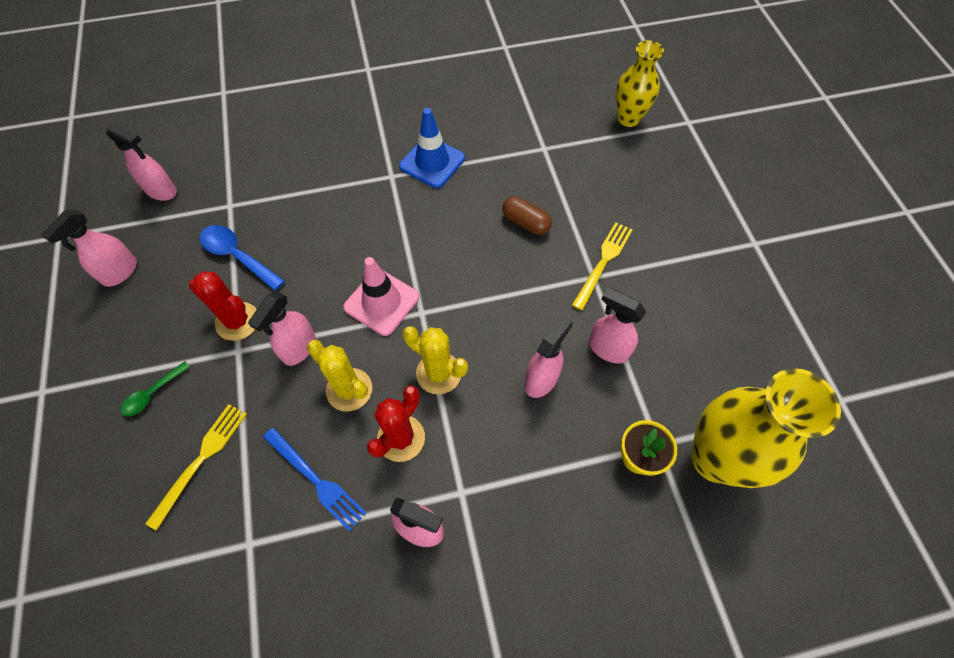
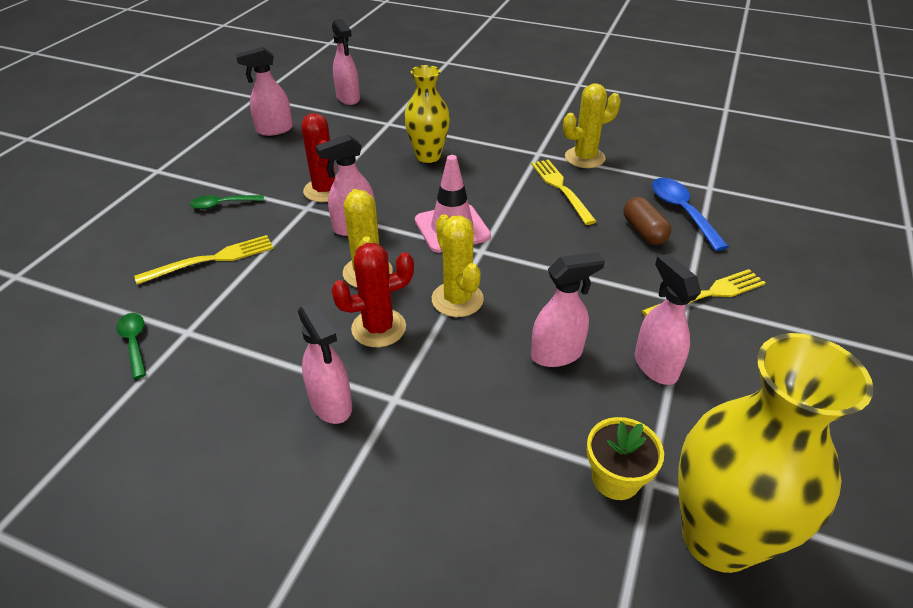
camera: 35 degrees right, 20 degrees down
blue spoon [200,225,285,291] -> blue spoon moved to [652,178,729,251]
blue fork [263,428,366,531] -> none
blue traffic cone [399,108,465,188] -> yellow cactus [563,83,621,168]
yellow vase [616,40,664,127] -> yellow vase moved to [404,65,450,163]
none -> green spoon [116,313,146,379]
none -> yellow fork [531,159,597,225]

